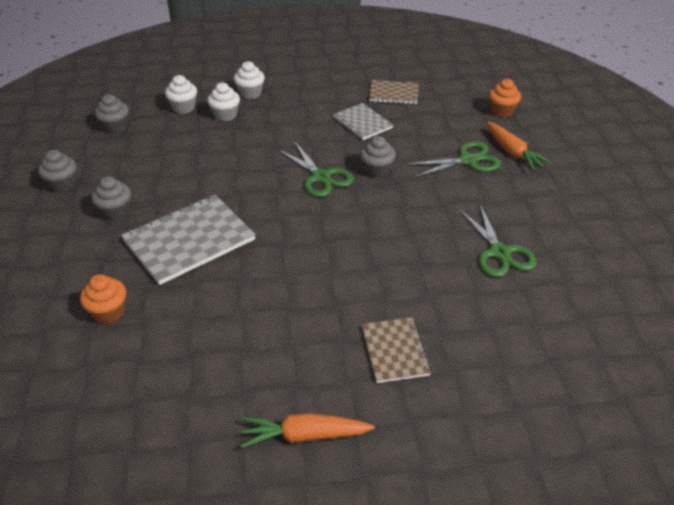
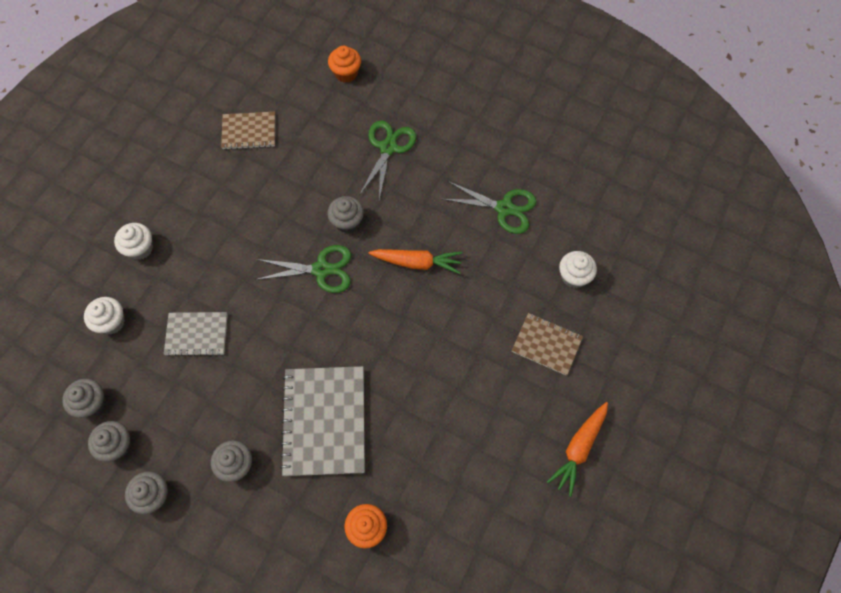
camera: 55 degrees left, 25 degrees up
white cupcake [207,82,240,122] -> white cupcake moved to [559,251,597,288]
grey notebook [333,103,393,140] -> grey notebook moved to [164,312,228,356]
brown notebook [369,80,419,104] -> brown notebook turned 45 degrees clockwise [221,112,275,150]
orange carrot [486,122,551,170] -> orange carrot moved to [368,249,462,274]
none -> grey cupcake [88,421,131,462]

